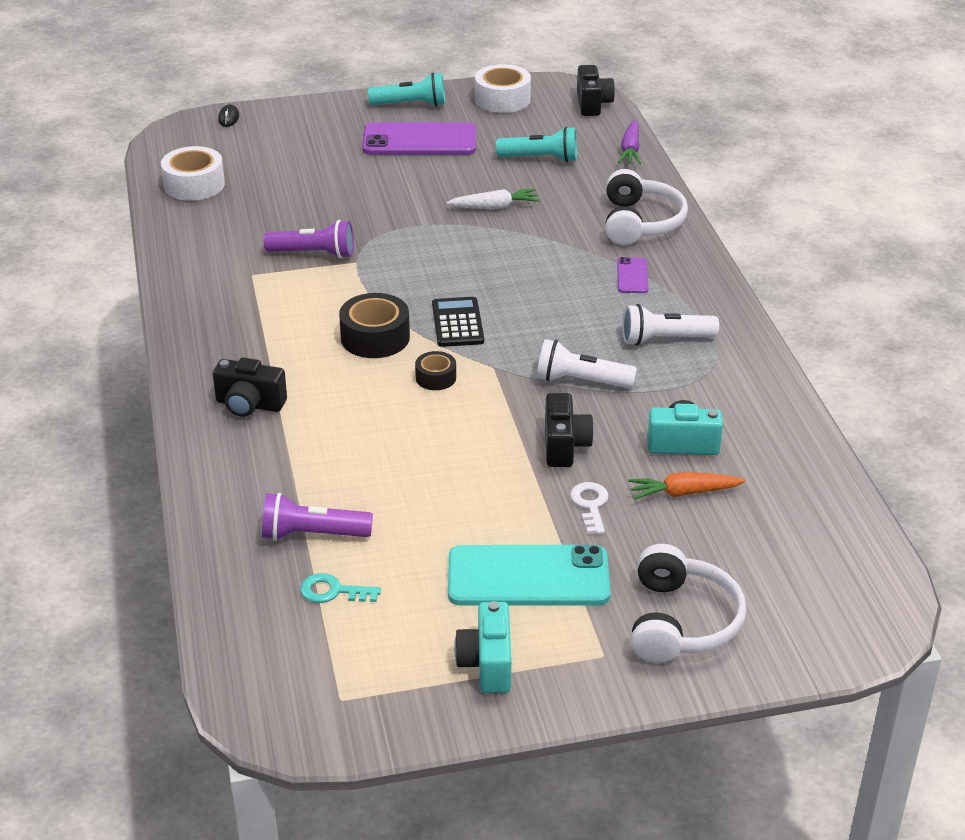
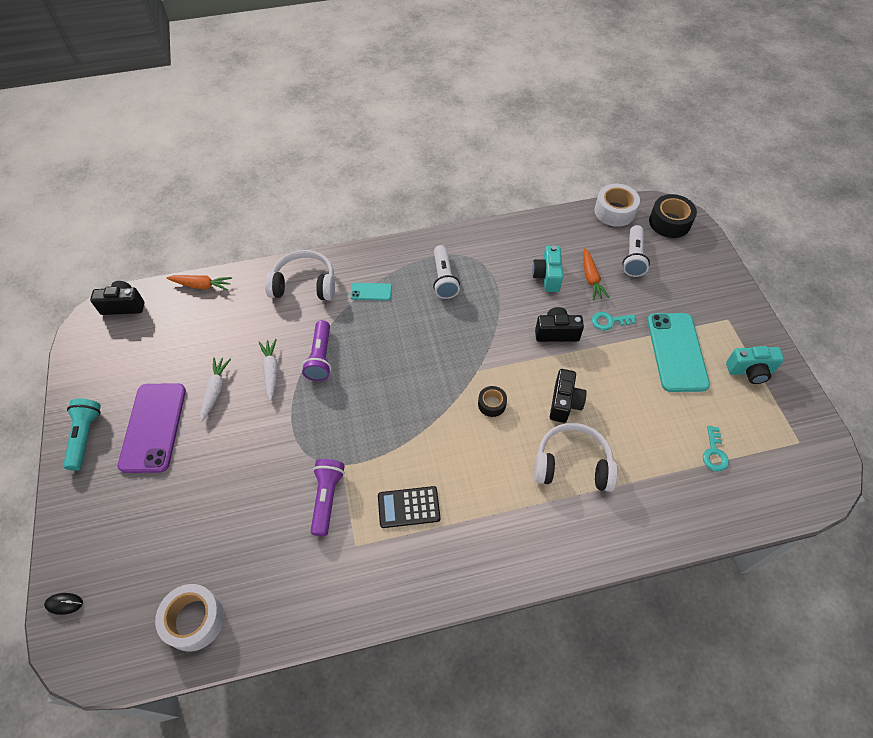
camera: 90 degrees left, 20 degrees up
black camera [213,357,287,417] -> black camera moved to [550,369,587,423]
purple flashlight [262,493,373,541] -> purple flashlight moved to [302,320,331,381]
black tape [339,293,410,358] -> black tape moved to [649,194,697,238]
black calculator [432,297,484,347] -> black calculator moved to [378,486,440,528]
white tape [475,64,531,113] -> white tape moved to [594,184,640,227]
turquoise flashlight [496,127,577,162] -> none
white flashlight [537,339,637,388] -> white flashlight moved to [622,225,650,277]
white key [570,482,609,534] -> turquoise key [592,312,636,330]
purple phone [617,257,648,293] -> turquoise phone [350,283,392,300]
purple carrot [618,120,641,164] -> orange carrot [167,275,232,291]
white headphones [631,544,746,663] -> white headphones moved to [534,423,618,492]
none -> white carrot [200,357,231,421]

